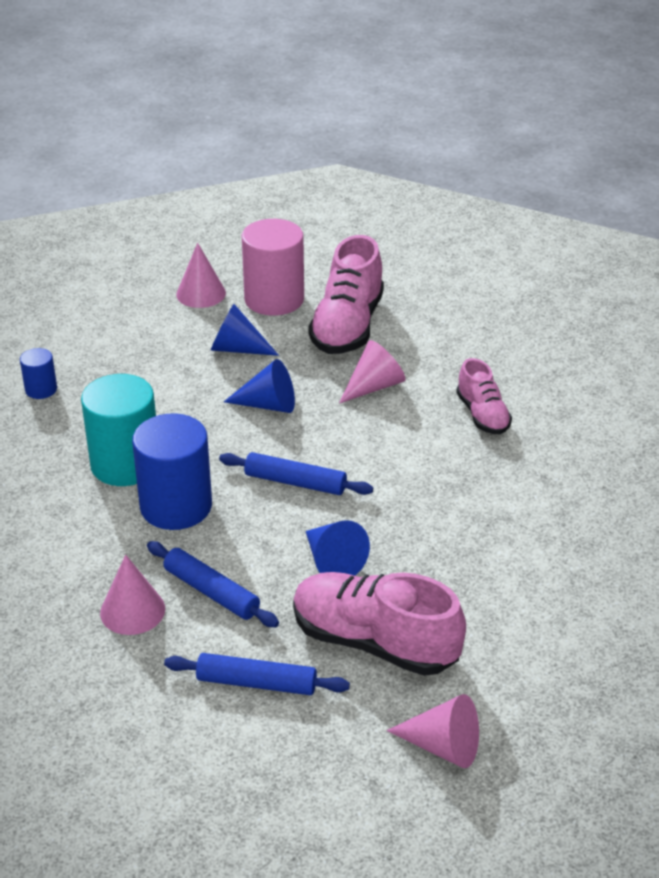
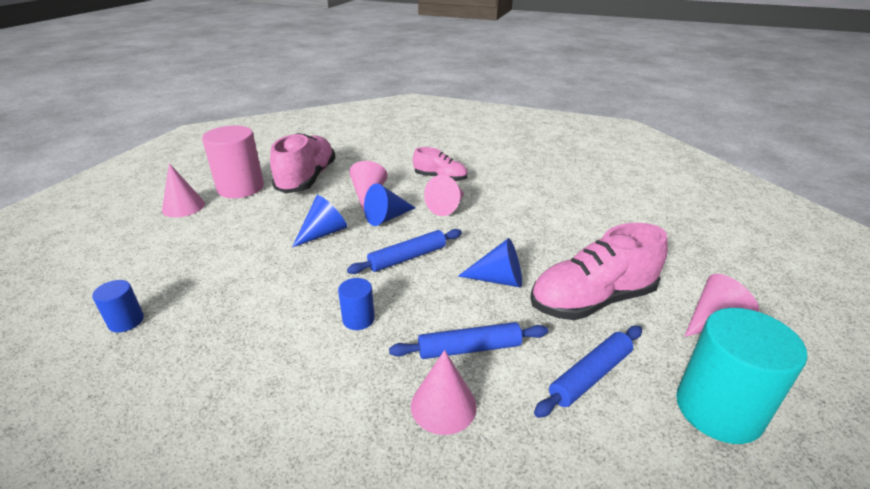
camera: 50 degrees left, 5 degrees down
turquoise cylinder [81,374,156,486] -> turquoise cylinder moved to [676,308,808,444]
blue cylinder [132,413,212,530] -> blue cylinder [338,278,375,330], size x0.49
blue cone [211,304,279,356] -> blue cone moved to [364,183,415,226]
pink shoe [308,235,384,354] -> pink shoe turned 135 degrees counterclockwise [270,133,336,193]
none -> pink cone [424,175,464,216]

